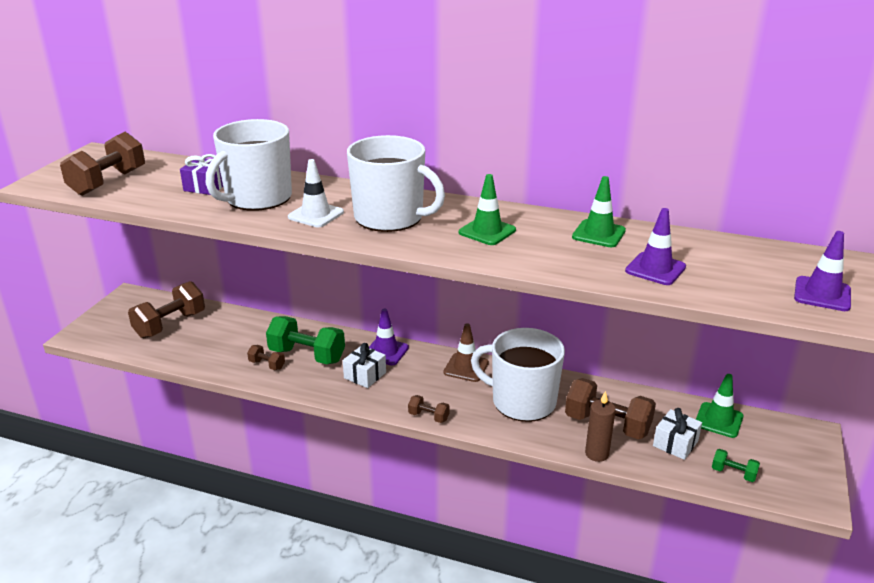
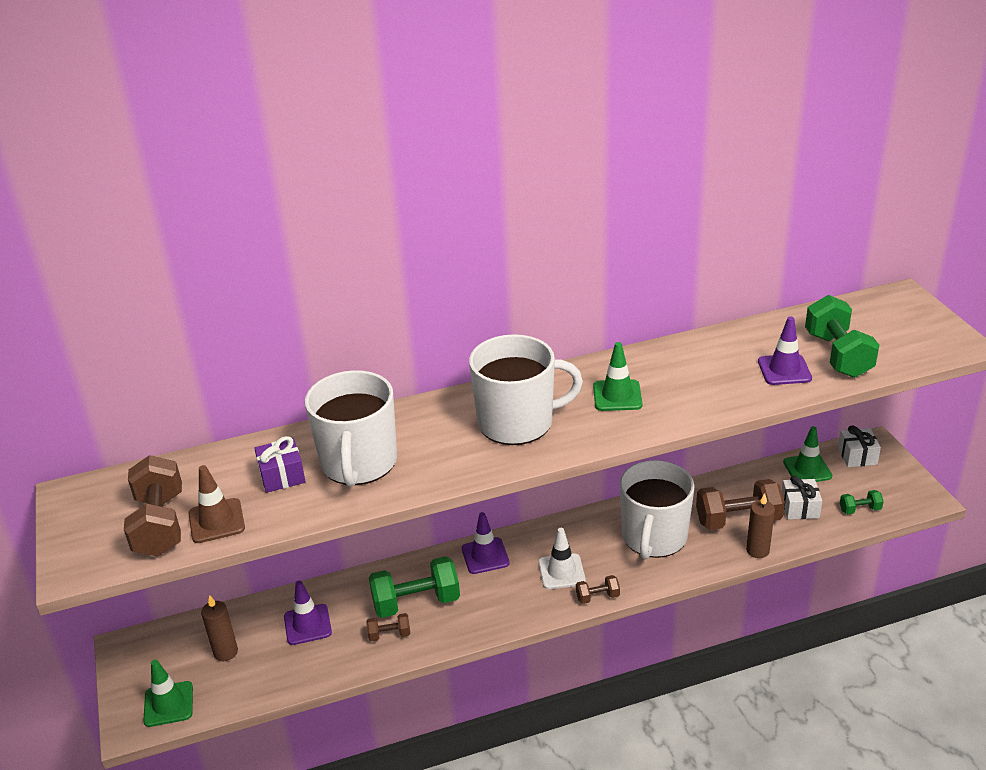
camera: 35 degrees left, 5 degrees up
brown dumbbell [128,281,205,338] -> brown candle [201,595,238,661]
white traffic cone [288,159,344,227] -> white traffic cone moved to [538,528,586,589]
white gift [343,343,386,388] -> white gift moved to [838,426,881,467]
brown traffic cone [444,324,489,382] -> brown traffic cone moved to [188,465,245,543]
white mug [471,328,565,422] -> white mug turned 60 degrees counterclockwise [620,460,695,560]
green traffic cone [572,176,626,247] -> green traffic cone moved to [143,660,193,727]
purple traffic cone [794,231,851,311] -> purple traffic cone moved to [284,581,332,645]
none -> green dumbbell [805,295,879,378]

